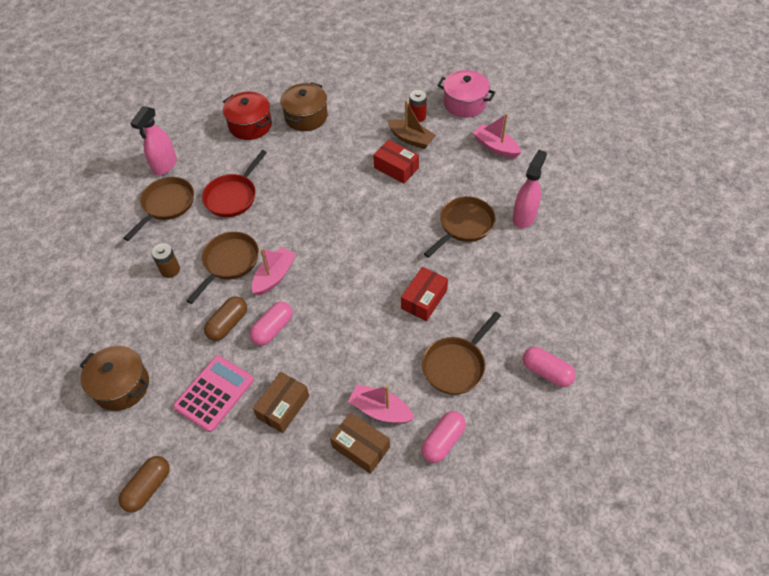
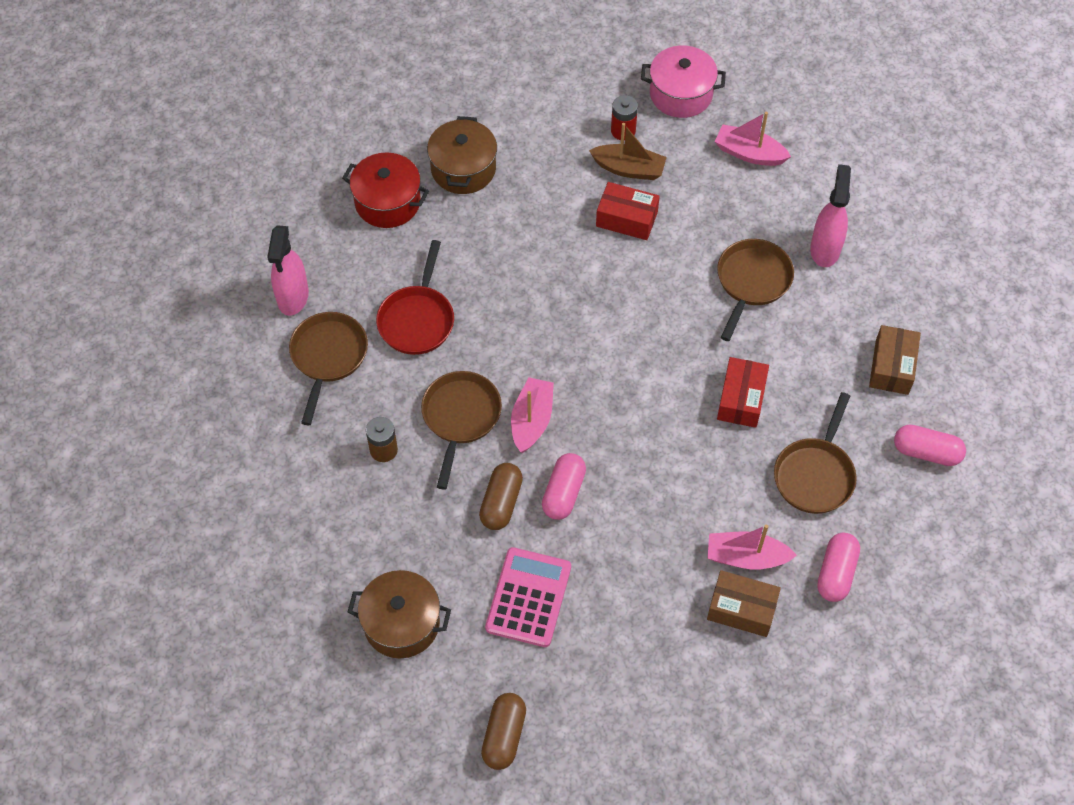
camera: 20 degrees left, 5 degrees up
brown box [253,372,309,433] -> brown box moved to [869,325,921,395]

